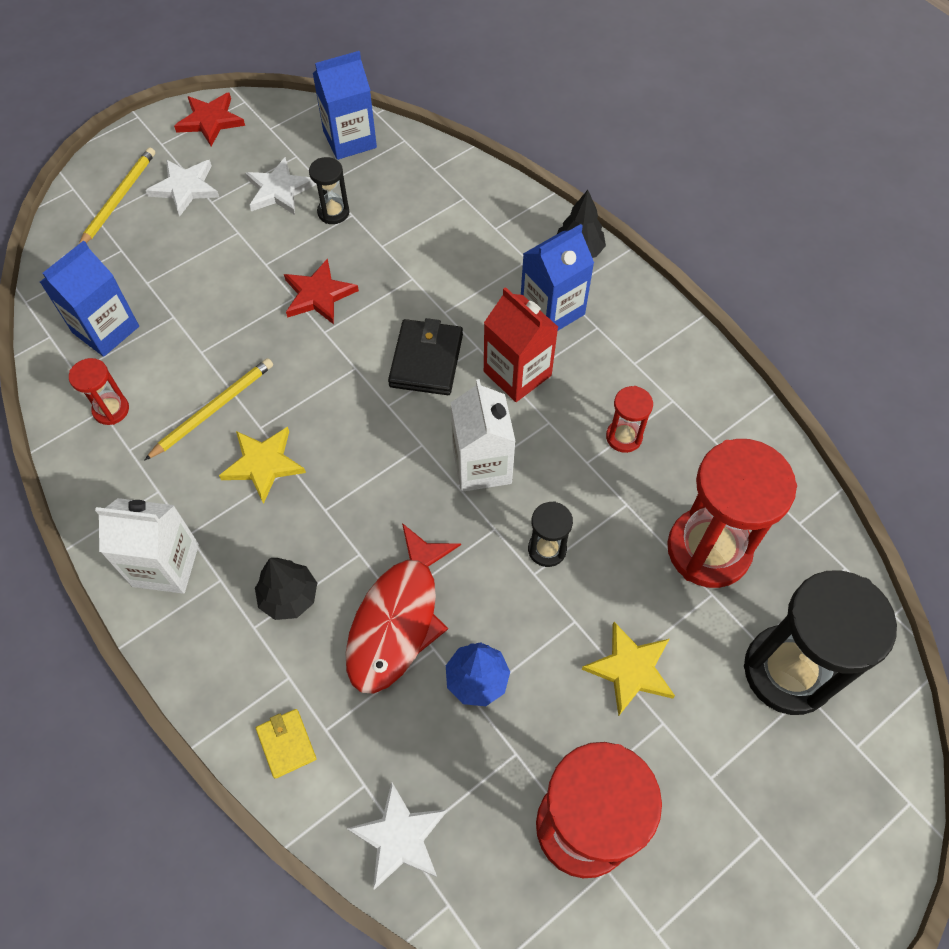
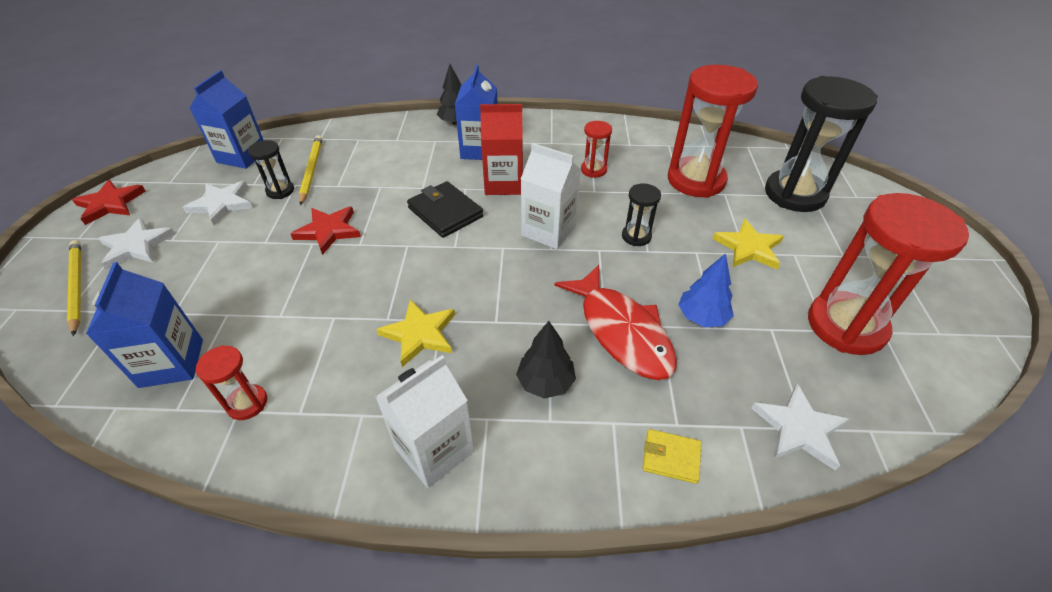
camera: 50 degrees left, 15 degrees down
yellow pencil [144,358,273,461] -> yellow pencil moved to [299,135,322,206]

